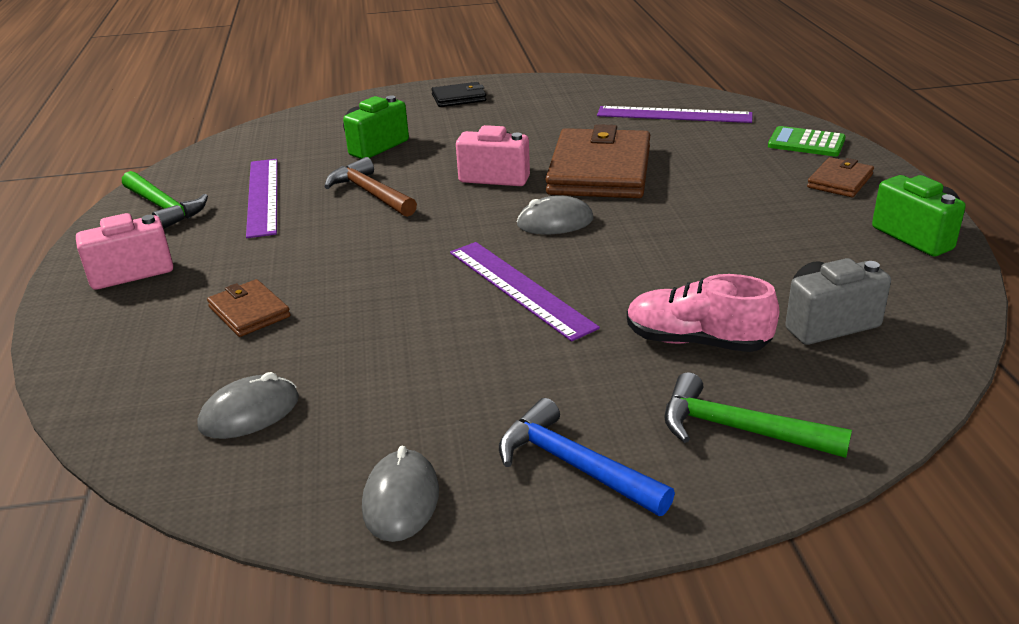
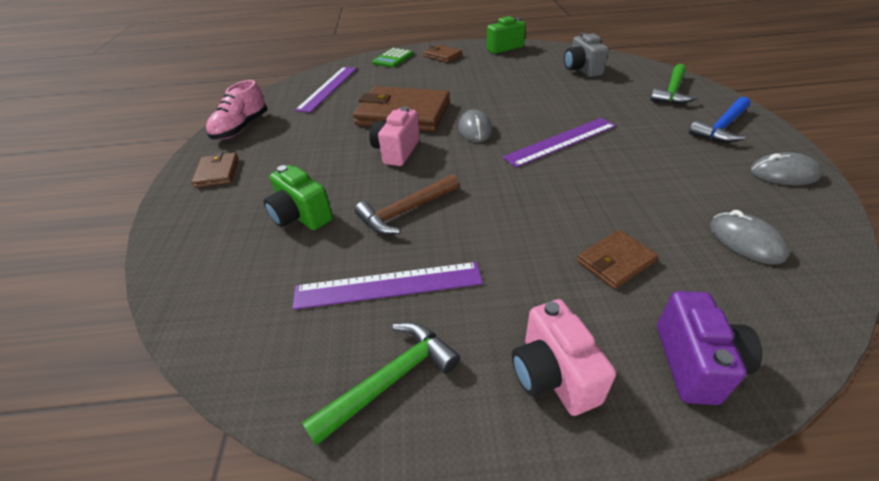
camera: 85 degrees left, 10 degrees up
black wallet [431,82,486,107] -> brown wallet [191,152,239,188]
pink shoe [627,274,779,352] -> pink shoe moved to [206,80,267,139]
none -> purple camera [657,291,762,405]

